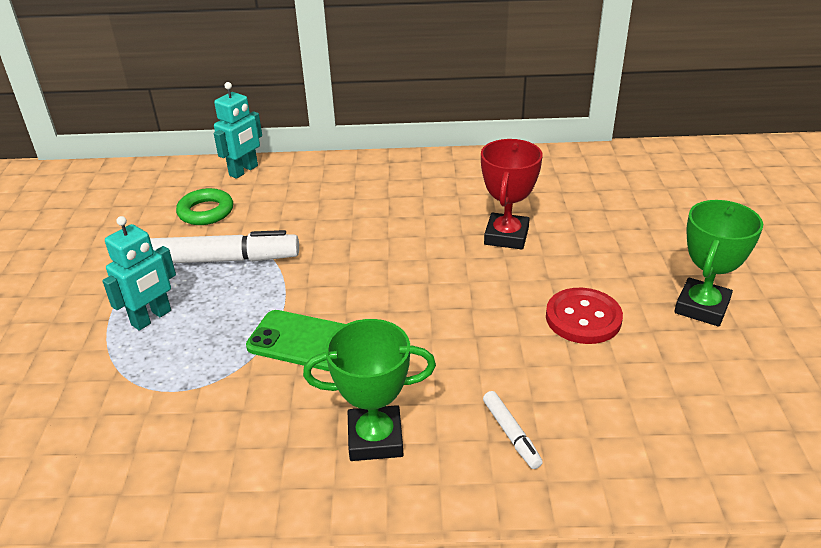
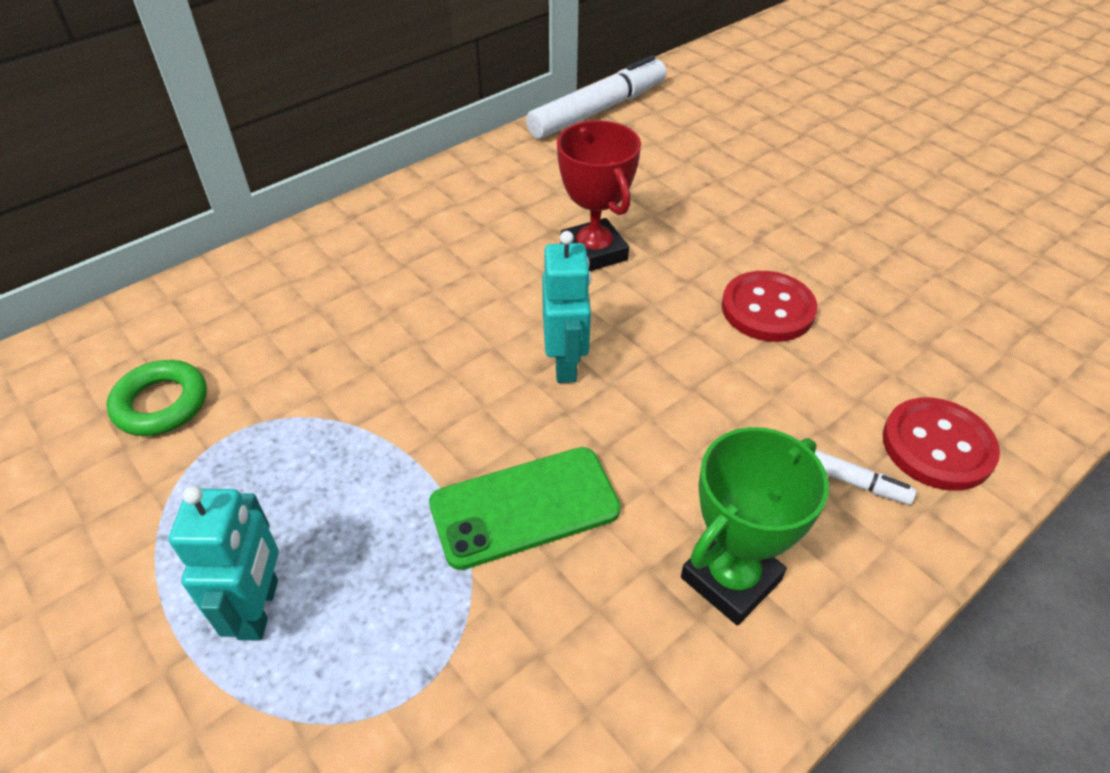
camera: 40 degrees left, 10 degrees up
white marker [150,230,299,263] -> white marker moved to [526,55,667,139]
turquoise robot [214,82,262,179] -> turquoise robot moved to [542,231,591,383]
green trophy [674,200,763,327] -> none
none -> red button [883,398,1000,491]

